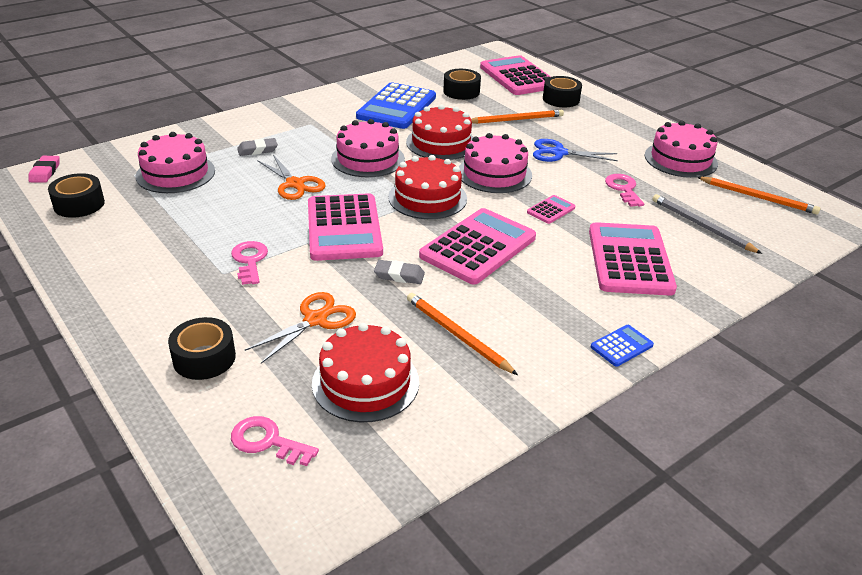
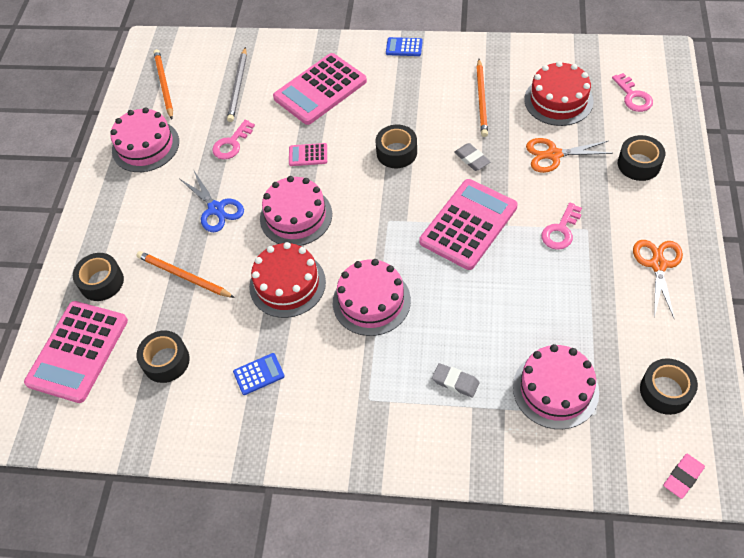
camera: 130 degrees left, 20 degrees up
orange scissors [257,155,326,200] -> orange scissors moved to [633,240,683,320]
blue calculator [356,82,436,129] -> blue calculator [233,353,285,395], size x0.44
red cake [388,155,467,219] -> none
pink calculator [419,208,536,284] -> black tape [376,124,417,168]

